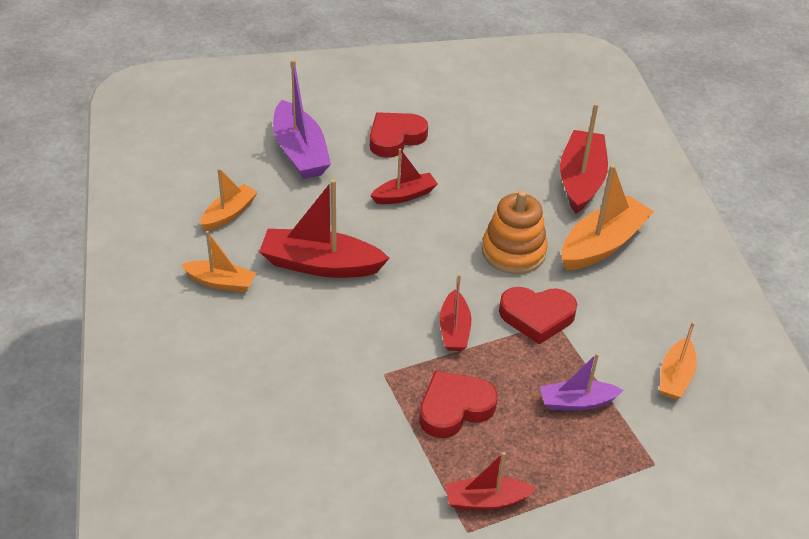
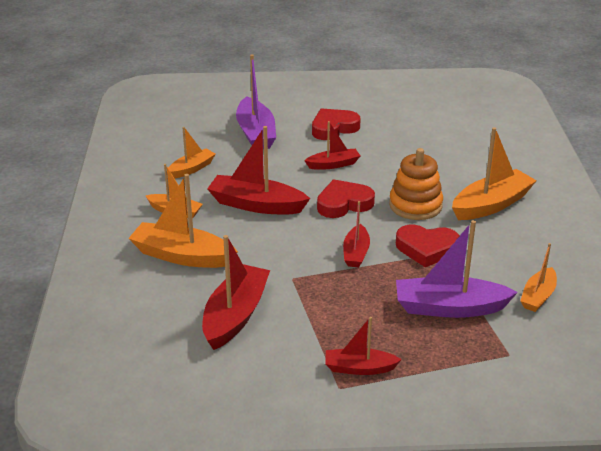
camera: 10 degrees right, 10 degrees down
red heart [419,371,498,438] -> red heart moved to [317,179,375,218]
purple boat [540,353,623,411] -> purple boat [396,220,518,318], size x1.71
red boat [560,103,608,214] -> red boat moved to [202,235,270,350]
none -> orange boat [128,174,238,268]

